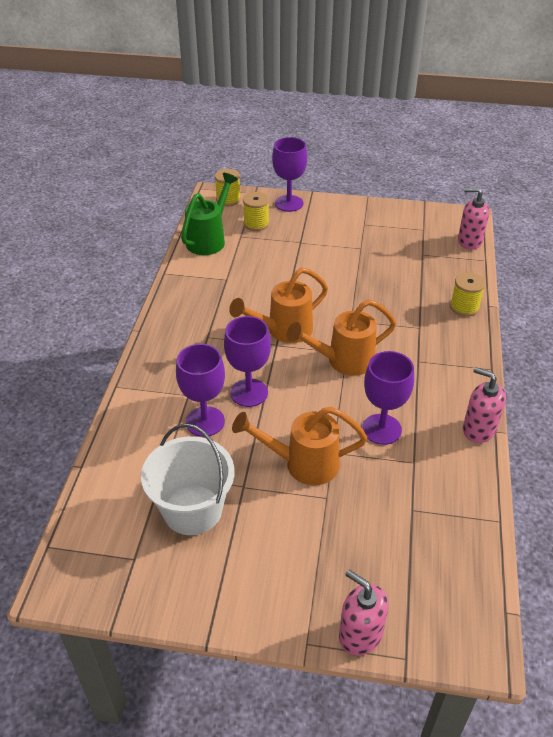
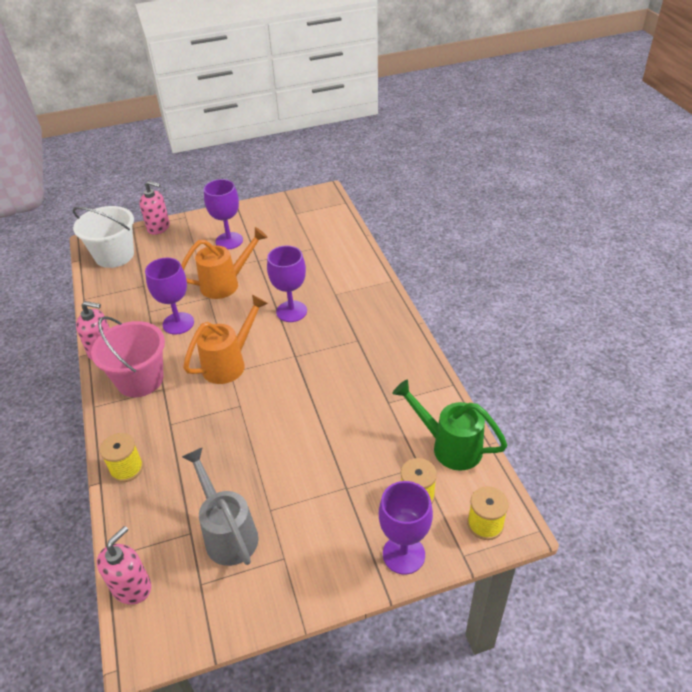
camera: 155 degrees right, 0 degrees up
white bucket [141,424,234,535] -> white bucket moved to [73,206,134,268]
purple goblet [176,344,225,437] -> purple goblet moved to [204,179,243,249]
green watering can [181,173,238,255] -> green watering can turned 120 degrees clockwise [393,380,508,470]
orange watering can [229,268,328,343] -> none
pink soap dispenser [458,188,490,250] -> pink soap dispenser turned 45 degrees counterclockwise [97,526,151,605]
none -> pink bucket [91,316,165,397]
none -> grey watering can [182,447,259,566]

